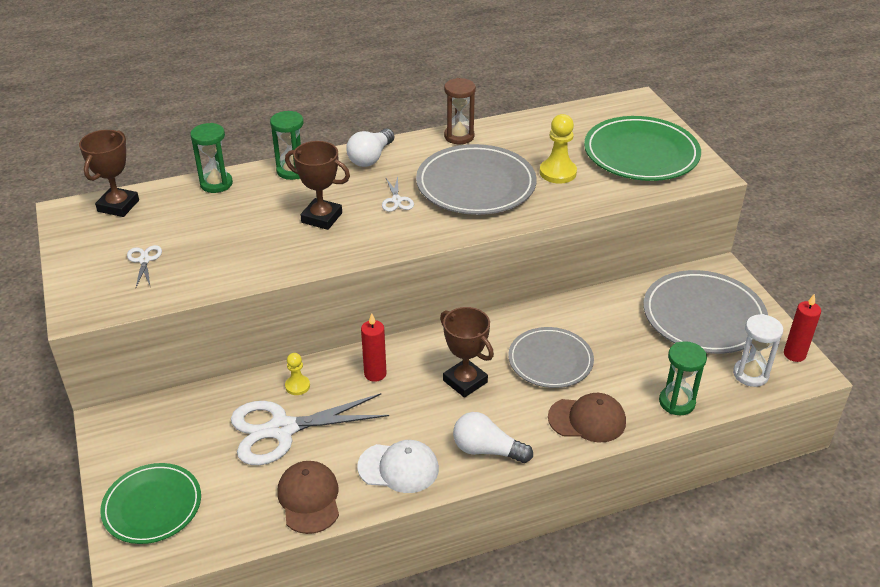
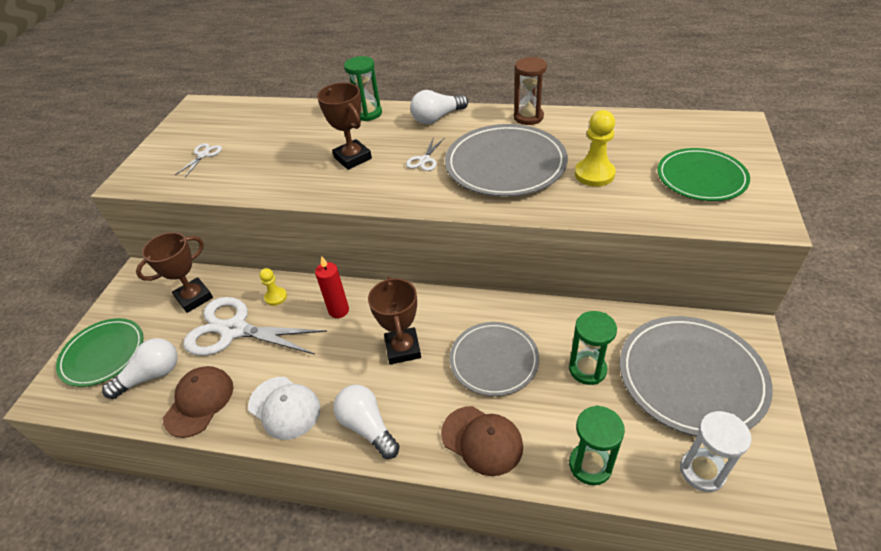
camera: 35 degrees right, 5 degrees up
brown trophy [79,130,139,217] -> brown trophy moved to [136,232,213,313]
green hourglass [190,123,233,193] -> green hourglass moved to [569,311,617,385]
green plate [584,116,701,181] -> green plate [657,148,750,201], size x0.66
red candle [784,294,821,362] -> none
none -> white light bulb [102,338,178,399]

